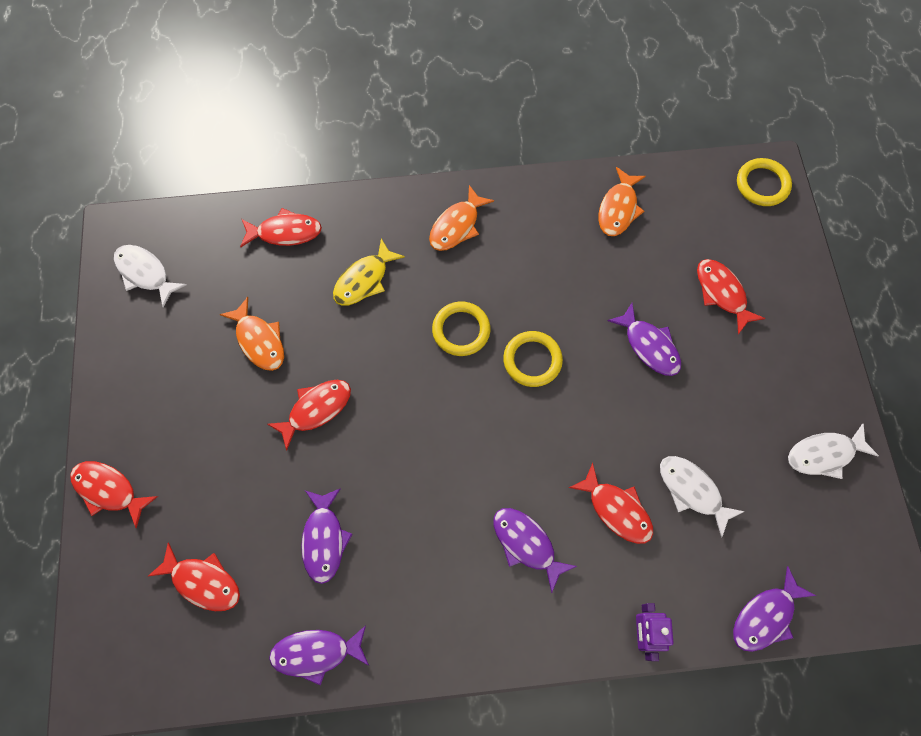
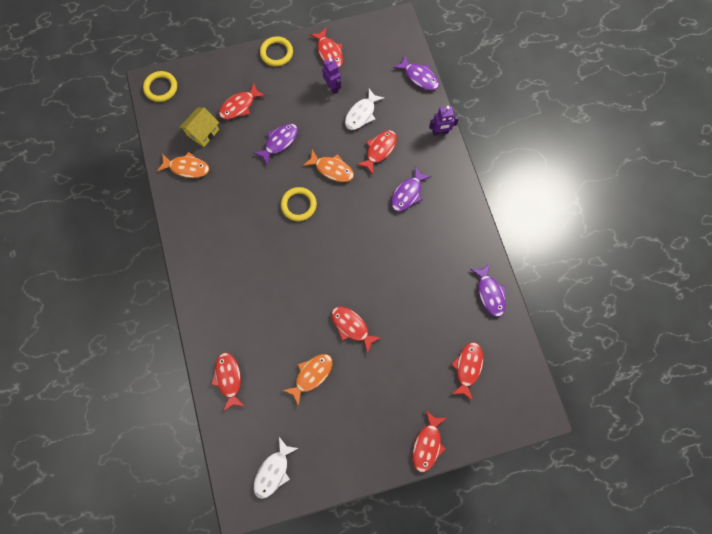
camera: 100 degrees left, 5 degrees up
purple fish [301,488,352,584] -> none
yellow fish [333,238,405,306] -> none
orange fish [429,185,494,251] -> orange fish moved to [303,150,354,182]
yellow ring [432,302,490,356] -> yellow ring moved to [260,36,293,66]
white fish [788,424,879,479] -> red fish [310,27,343,68]
none -> yellow house [179,107,219,147]
none -> purple robot [322,58,341,94]

